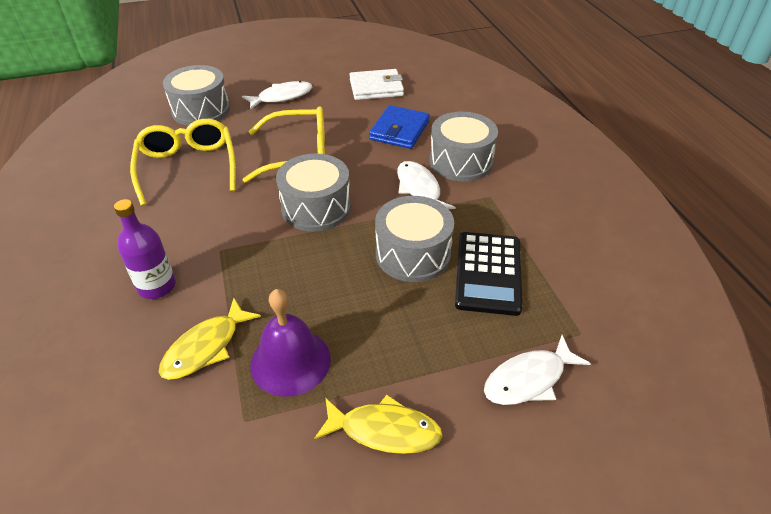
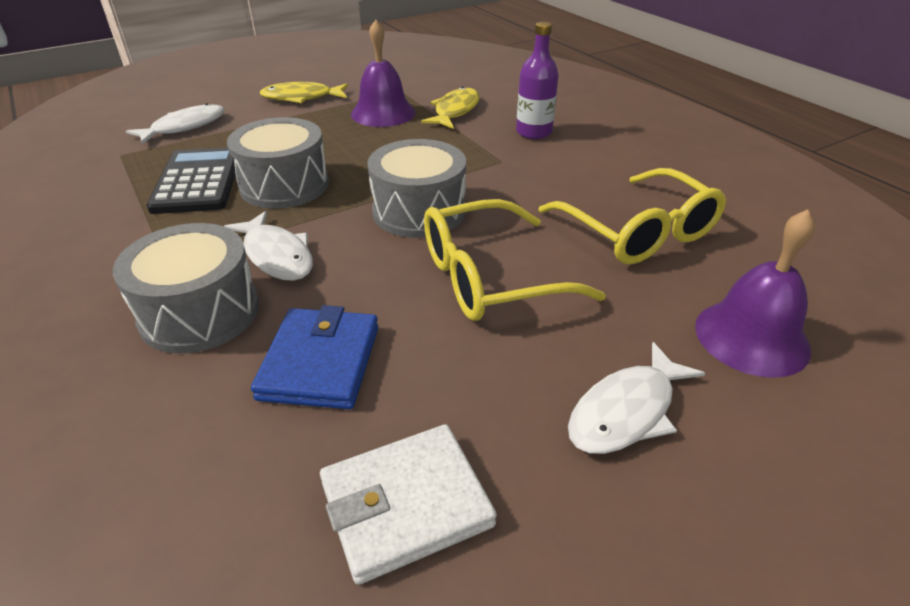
camera: 165 degrees right, 5 degrees down
grey drum [163,65,230,126] -> purple bell [695,209,815,378]

